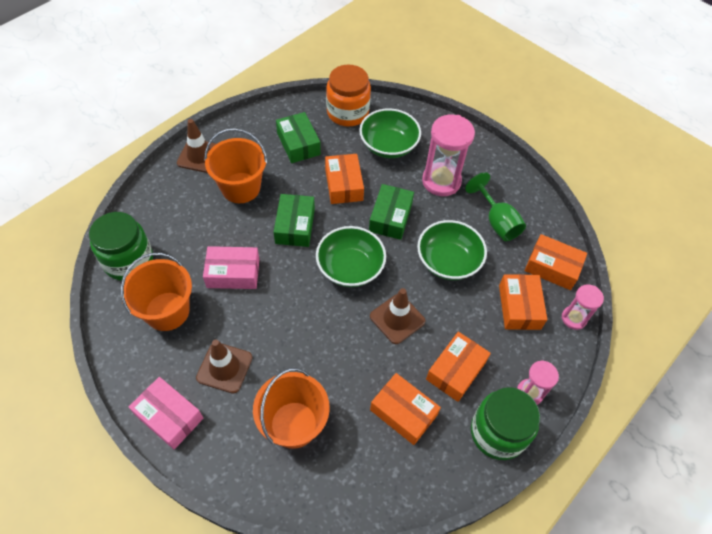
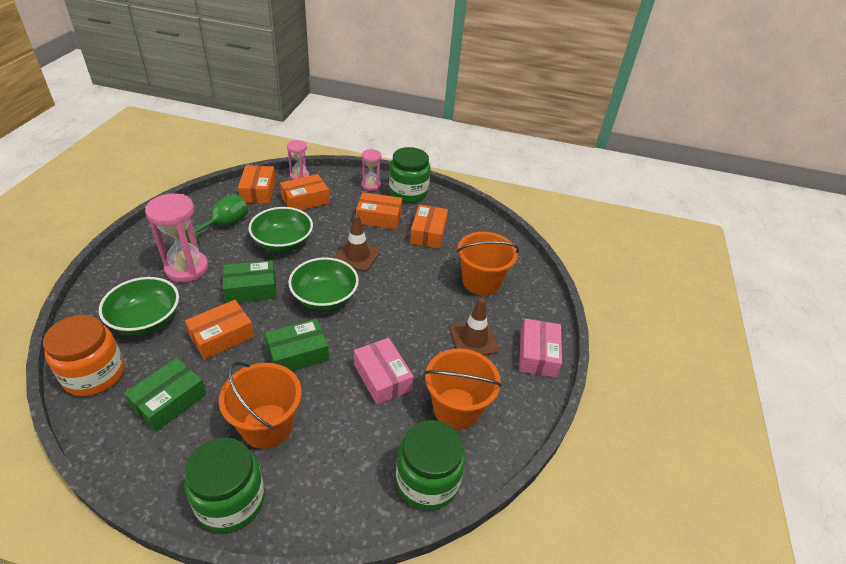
camera: 120 degrees left, 15 degrees down
brown traffic cone [177,119,216,173] -> green jar [184,438,265,533]

